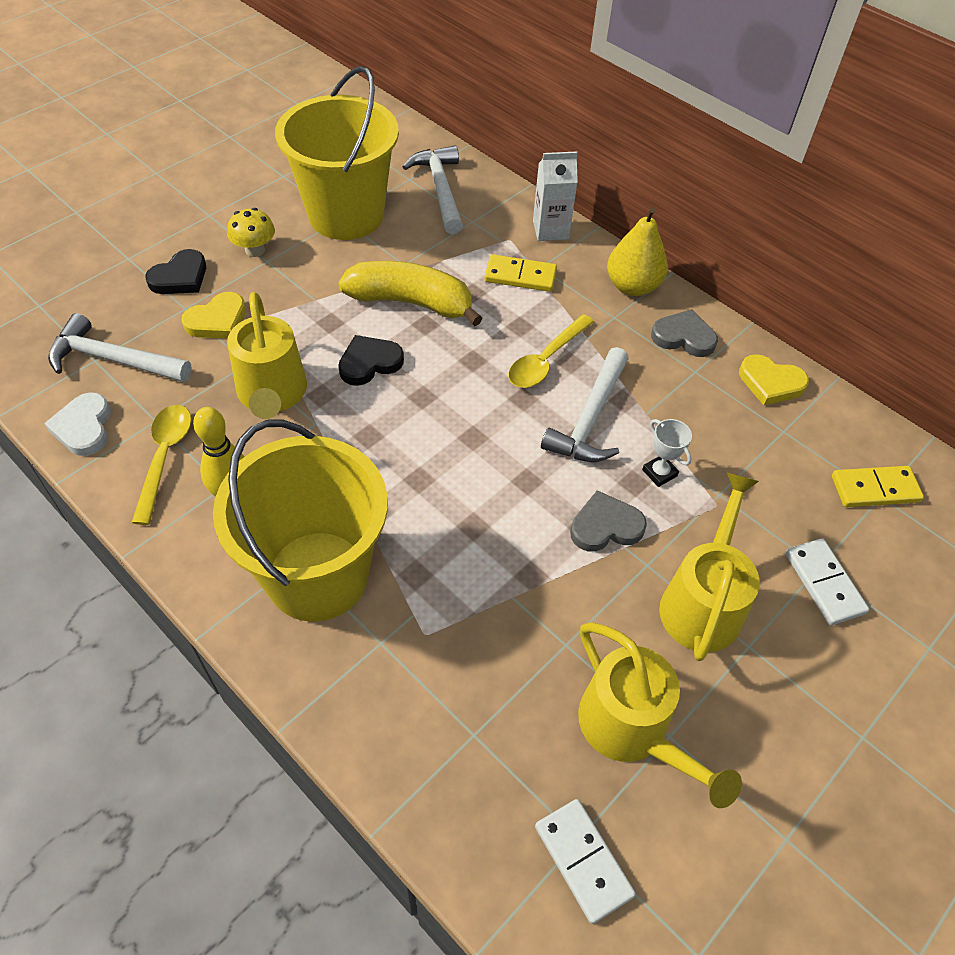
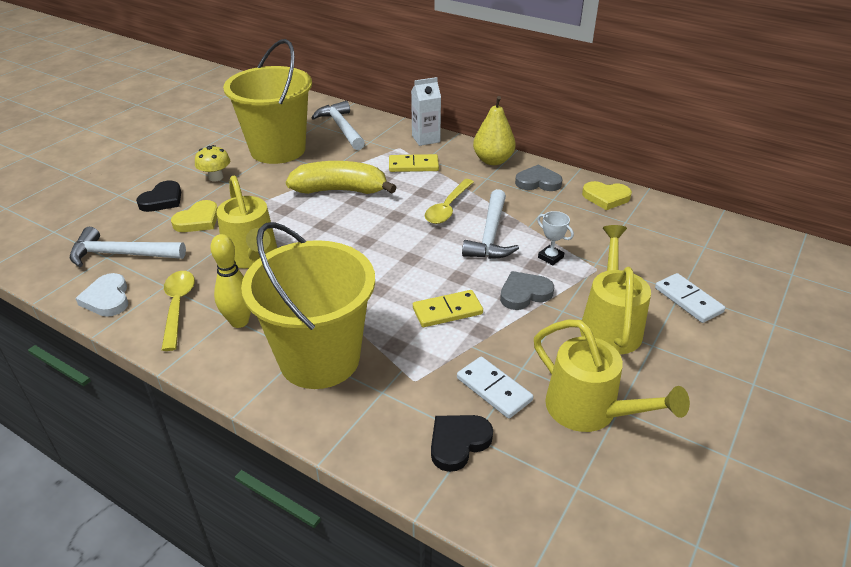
camera: 10 degrees left, 15 degrees down
black heart [338,335,404,386] -> black heart moved to [431,415,493,472]
white domino [535,799,636,924] -> white domino moved to [457,357,533,419]
yellow domino [832,466,924,507] -> yellow domino moved to [413,290,483,327]

